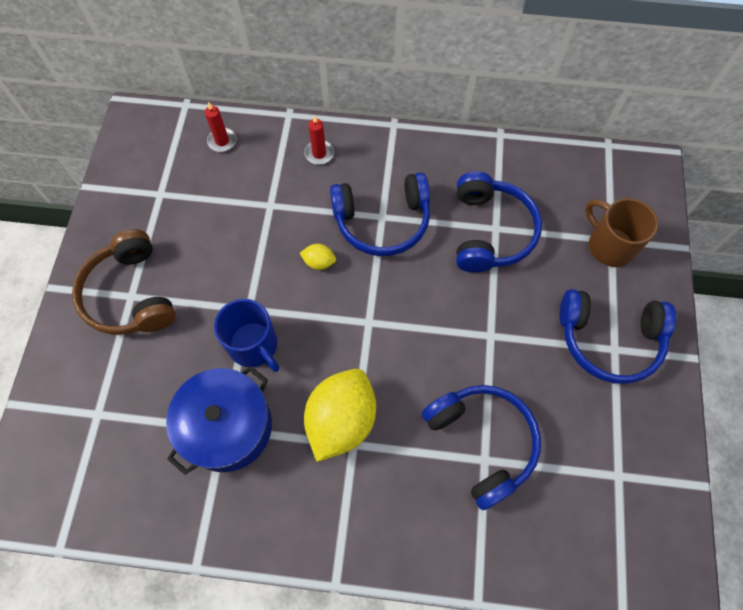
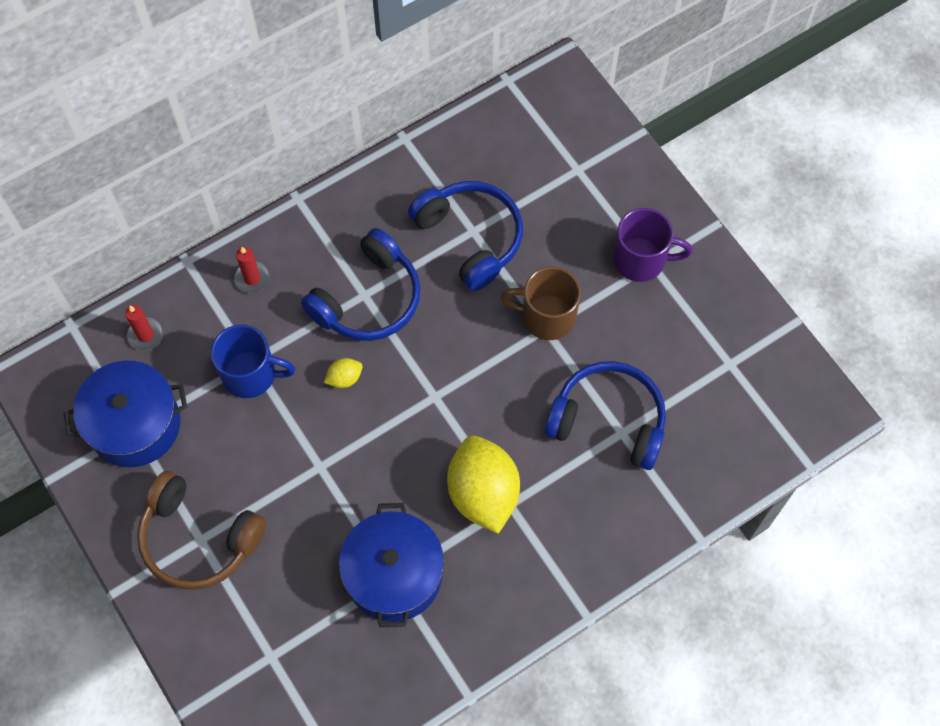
camera: 40 degrees left, 0 degrees up
blue mug [214,299,279,372] -> blue mug moved to [211,325,295,398]
blue headphones [560,289,676,384] -> purple mug [613,208,693,282]
brown mug [585,198,658,267] -> brown mug moved to [500,266,581,340]
none -> blue pot [64,361,187,467]

